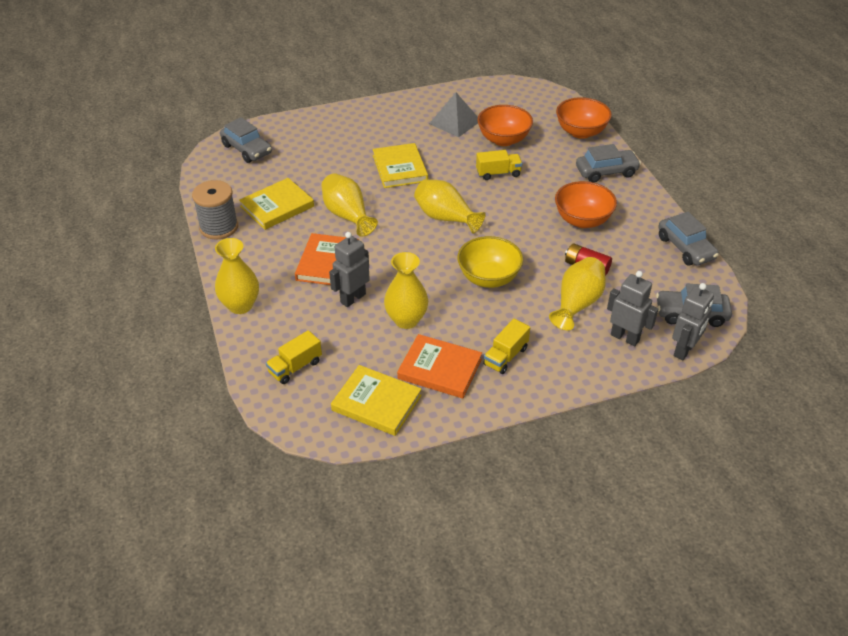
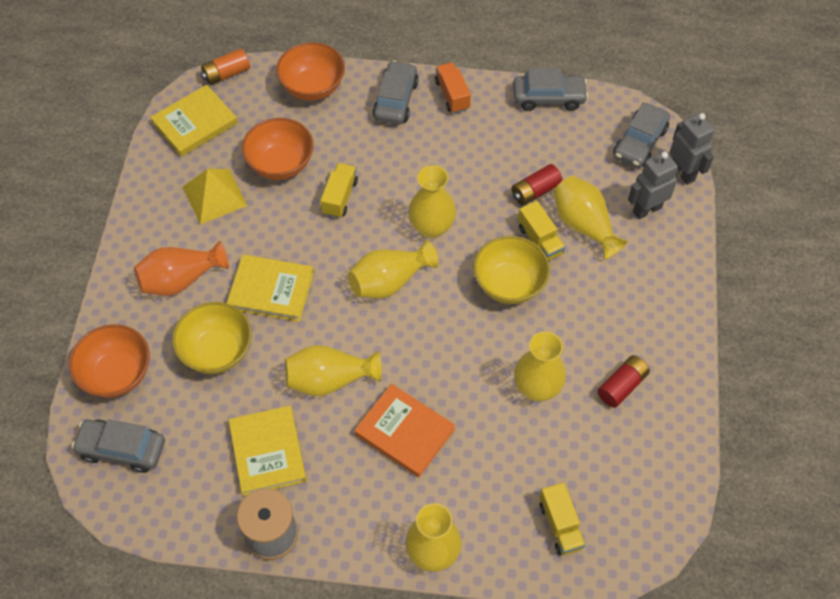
camera: 65 degrees left, 15 degrees up
grey car [220,117,272,163] -> grey car turned 150 degrees counterclockwise [72,419,165,473]
grey robot [329,232,370,307] -> none
yellow book [331,365,422,436] -> yellow book moved to [150,85,238,157]
orange book [397,334,482,398] -> red battery [597,355,650,408]
grey pyramid [429,93,478,137] -> yellow pyramid [183,169,247,224]
yellow truck [483,319,530,374] -> yellow truck moved to [518,201,565,261]
orange bowl [555,181,617,228] -> orange bowl moved to [69,324,150,398]
none -> orange vase [134,241,229,296]
none -> yellow bowl [172,302,252,374]
none -> orange battery [201,48,250,85]
none -> yellow vase [408,165,456,238]
none -> orange truck [435,62,471,113]

